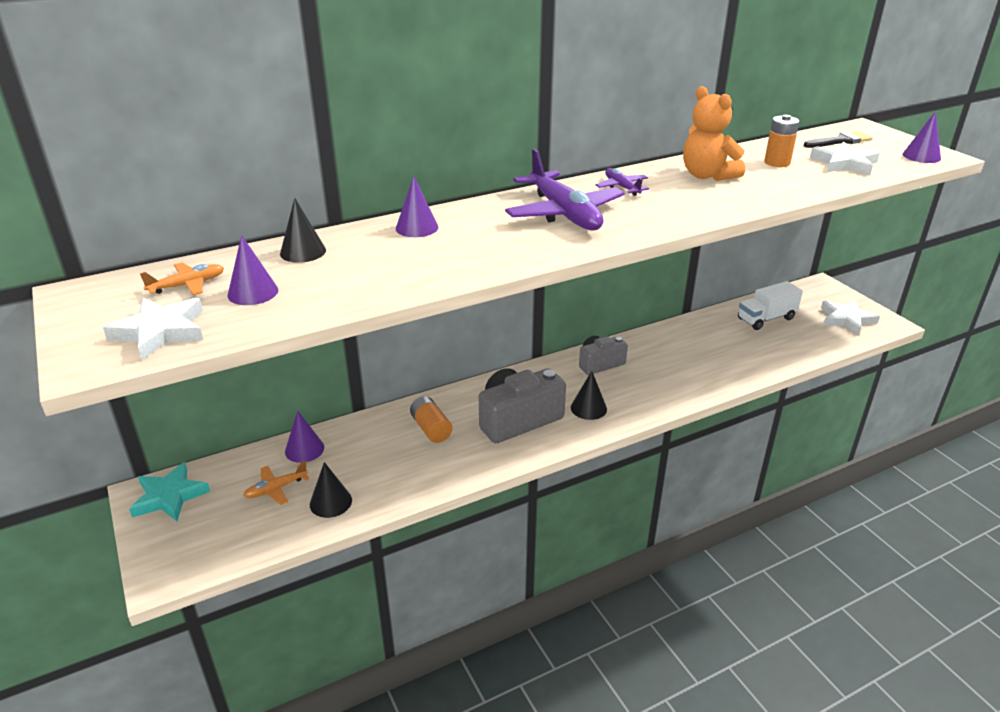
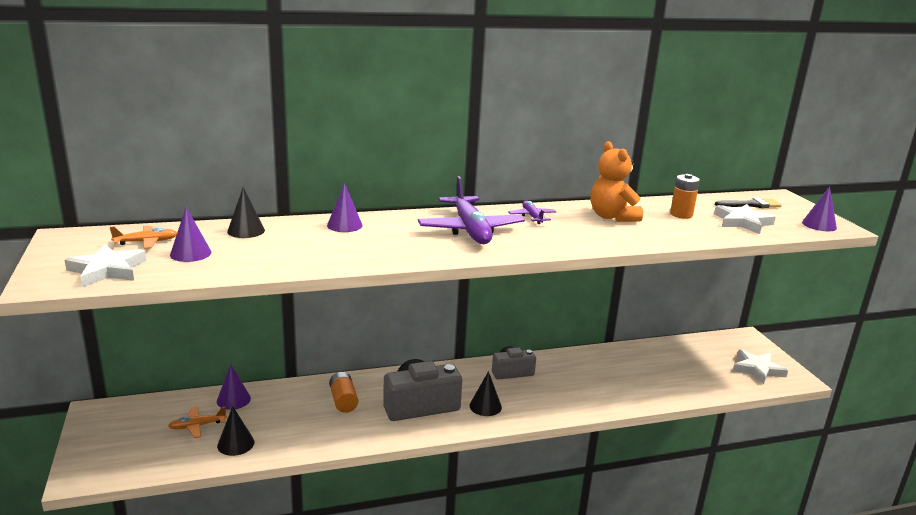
camera: 10 degrees right, 10 degrees down
turquoise star [129,462,210,521] -> none
white truck [738,281,803,330] -> none

